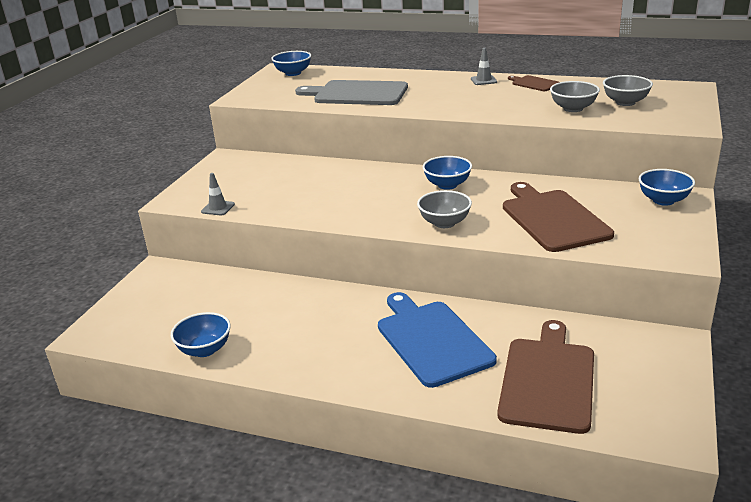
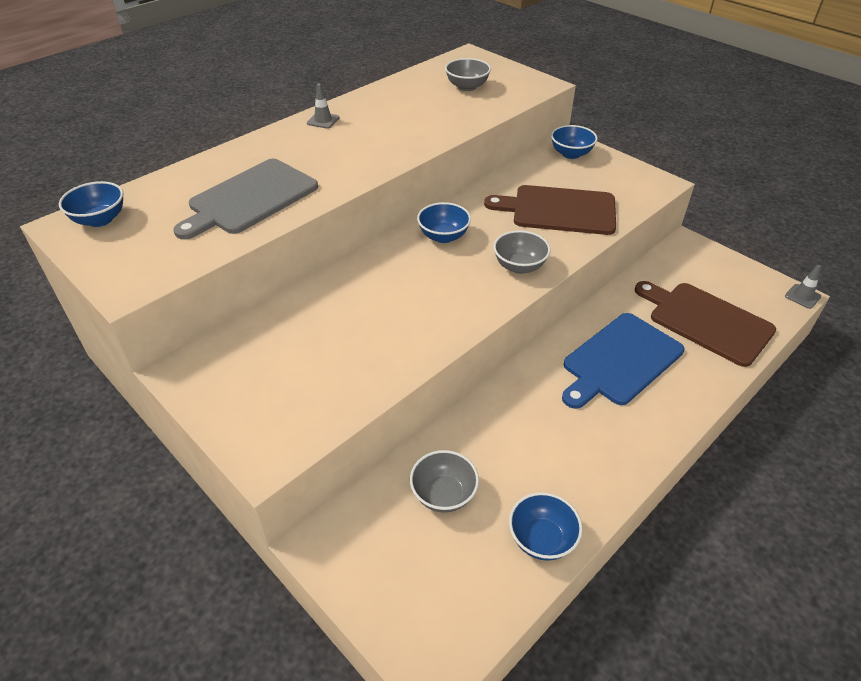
camera: 65 degrees left, 15 degrees up
grey traffic cone [201,173,235,215] -> grey traffic cone moved to [785,265,821,309]
blue cutting board [378,292,497,388] -> blue cutting board turned 45 degrees counterclockwise [562,313,684,409]
brown cutting board [508,75,559,91] -> none
grey bowl [550,81,600,112] -> grey bowl moved to [410,450,479,513]

